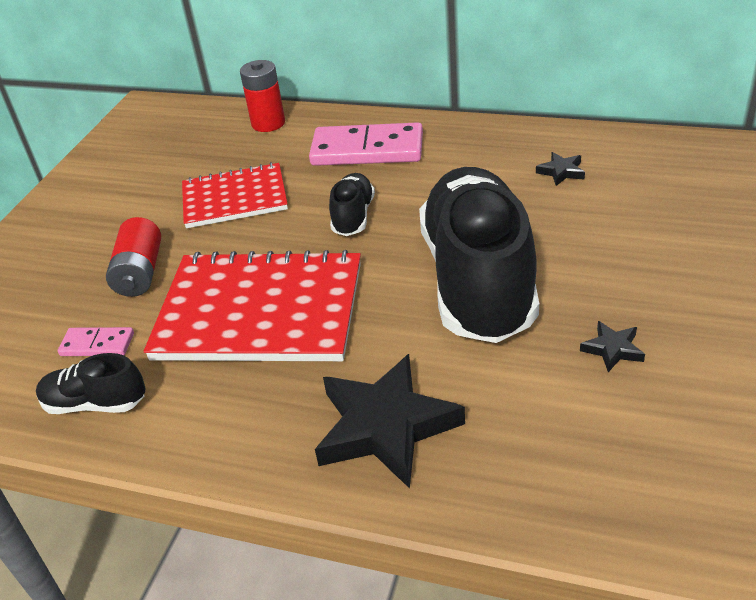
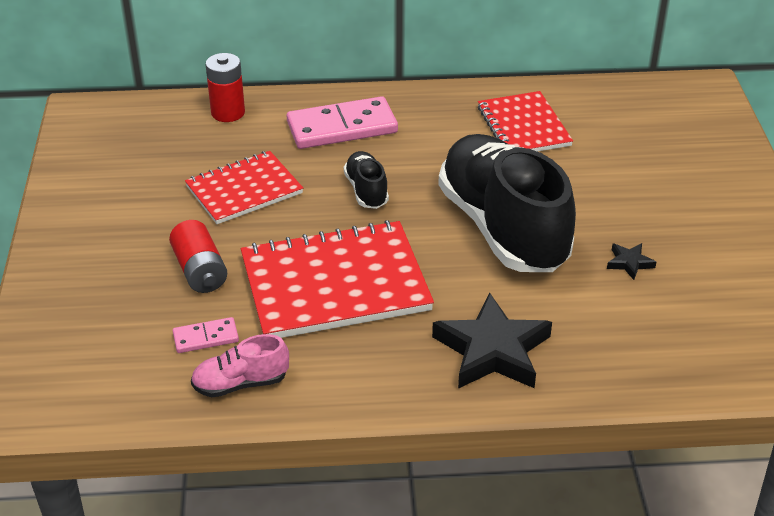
camera: 25 degrees left, 0 degrees up
black shoe [36,353,145,414] -> pink shoe [191,334,289,398]
black star [536,152,585,186] -> red notebook [478,91,573,152]

